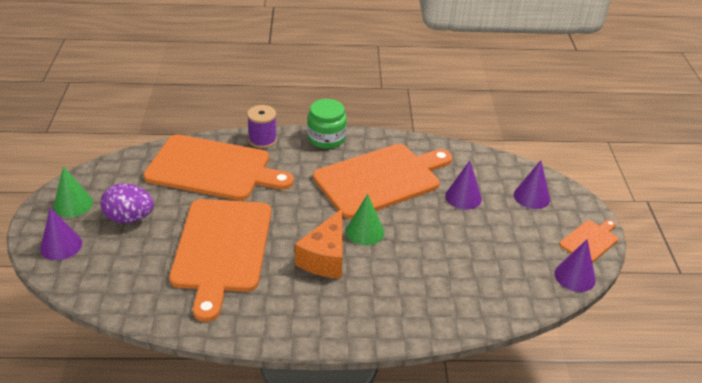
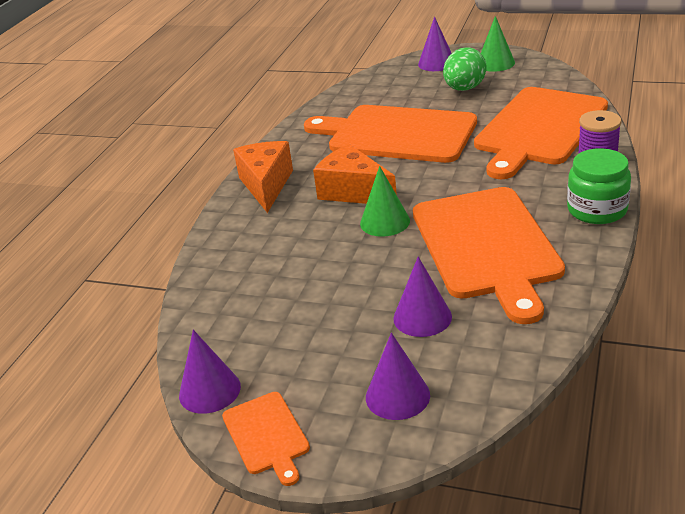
camera: 115 degrees right, 5 degrees down
purple egg [101,184,154,223] -> green egg [443,47,487,91]
none -> orange cheese [233,141,293,213]

